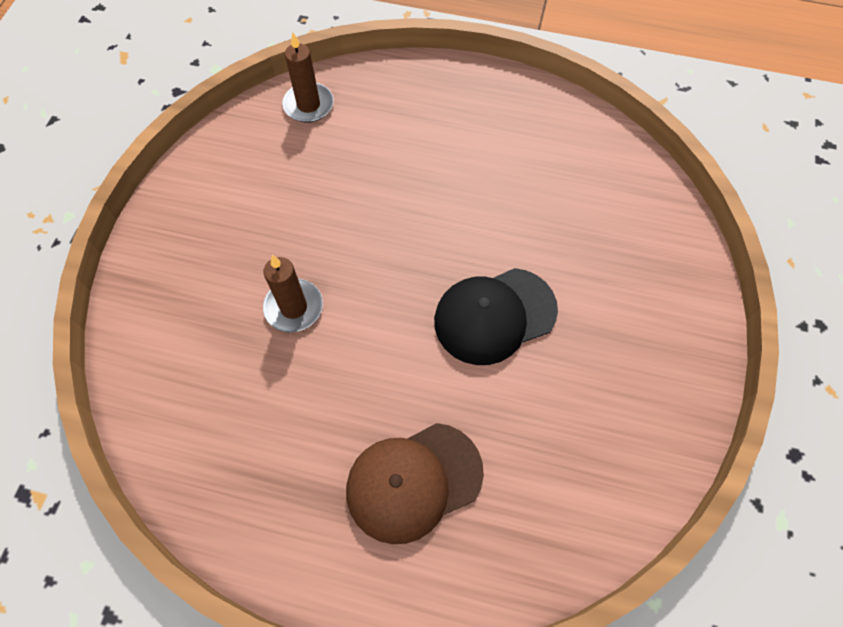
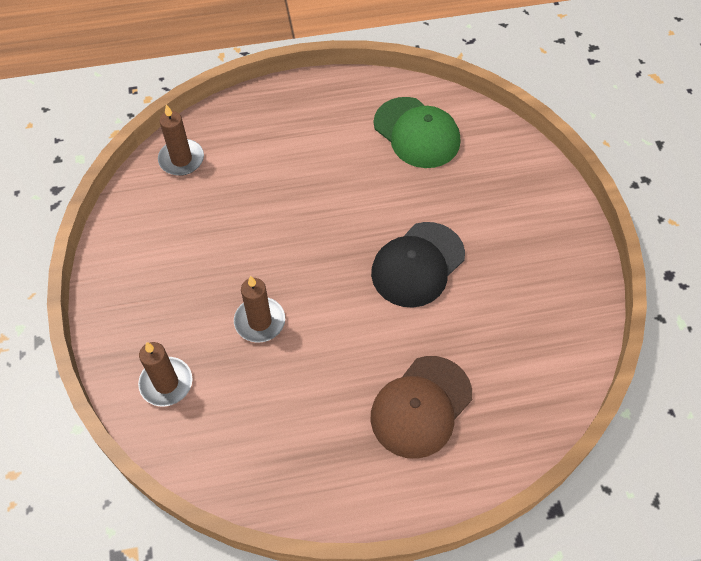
camera: 25 degrees left, 5 degrees down
none -> brown candle [138,342,192,406]
none -> green cap [374,97,460,168]

